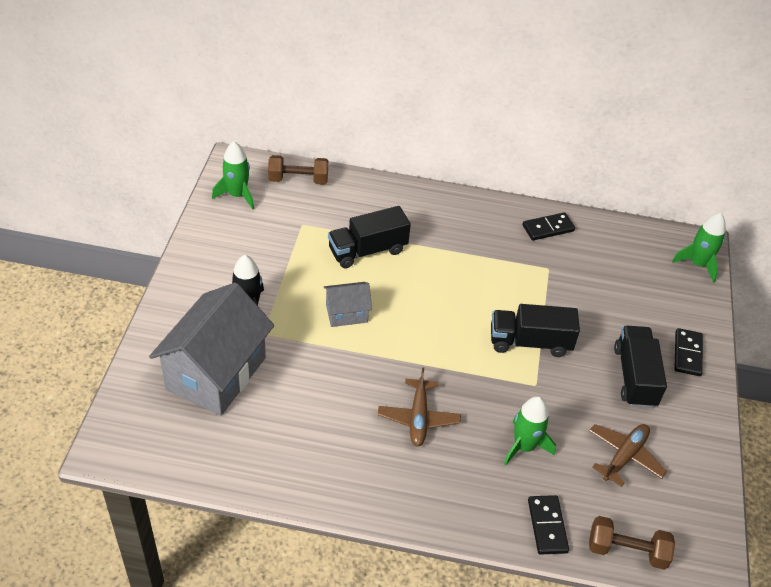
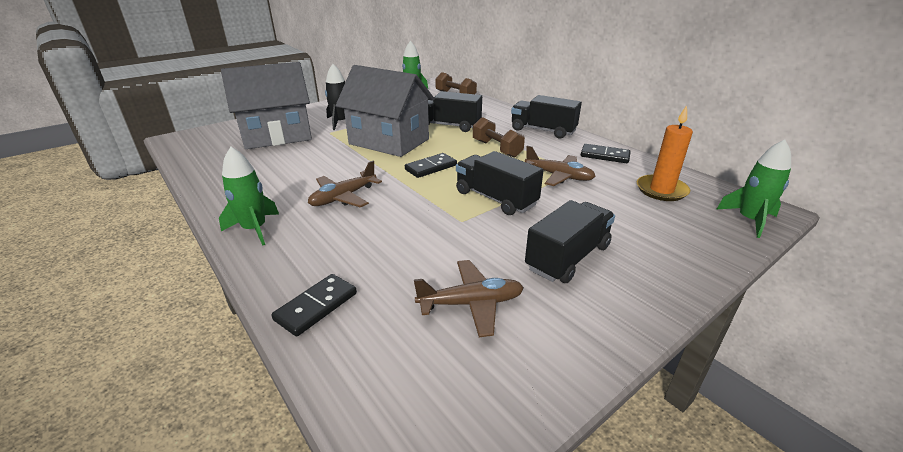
camera: 45 degrees right, 15 degrees down
grey house [324,282,372,327] -> grey house [336,65,435,157], size x2.08
green rocket [504,396,556,466] -> green rocket moved to [219,147,279,246]
brown dumbbell [589,516,675,570] -> brown dumbbell moved to [473,117,525,158]
black domino [674,328,703,376] -> black domino moved to [405,153,457,178]
none -> black truck [511,95,582,138]
none -> brown plane [525,145,596,186]
none -> orange candle [637,105,693,201]

